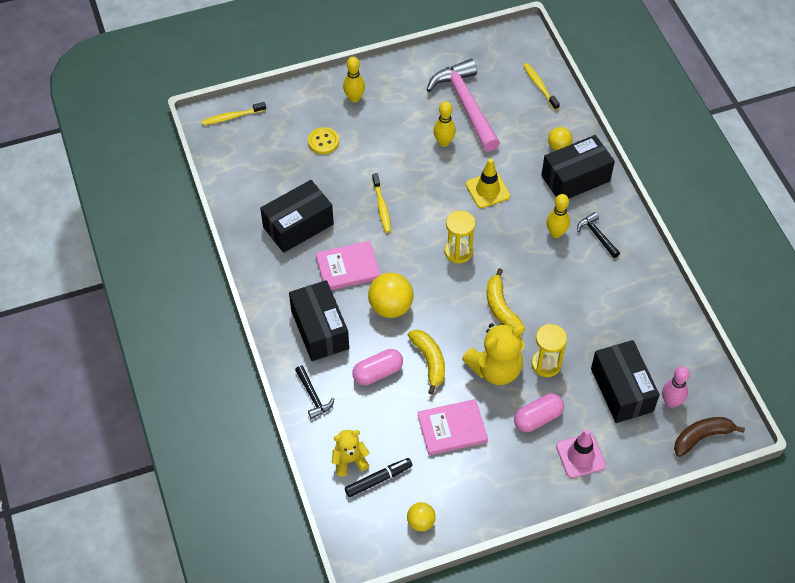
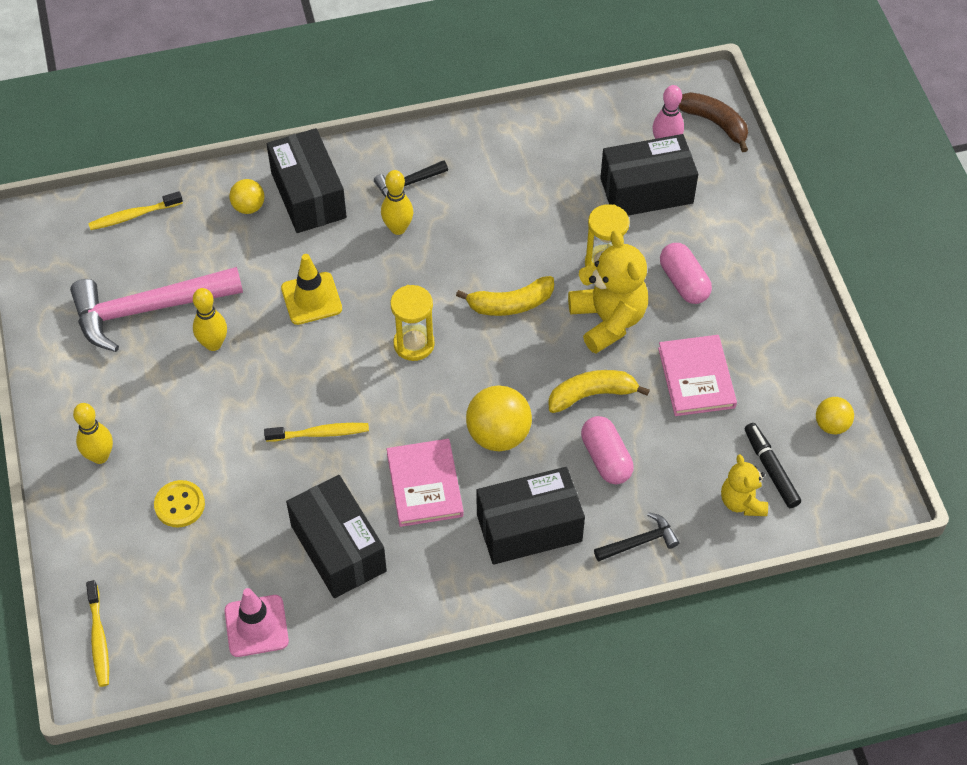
camera: 85 degrees left, 0 degrees up
pink traffic cone [556,429,606,478] -> pink traffic cone moved to [224,588,289,657]
brown banana [674,417,745,457] -> brown banana turned 150 degrees clockwise [679,92,748,152]

